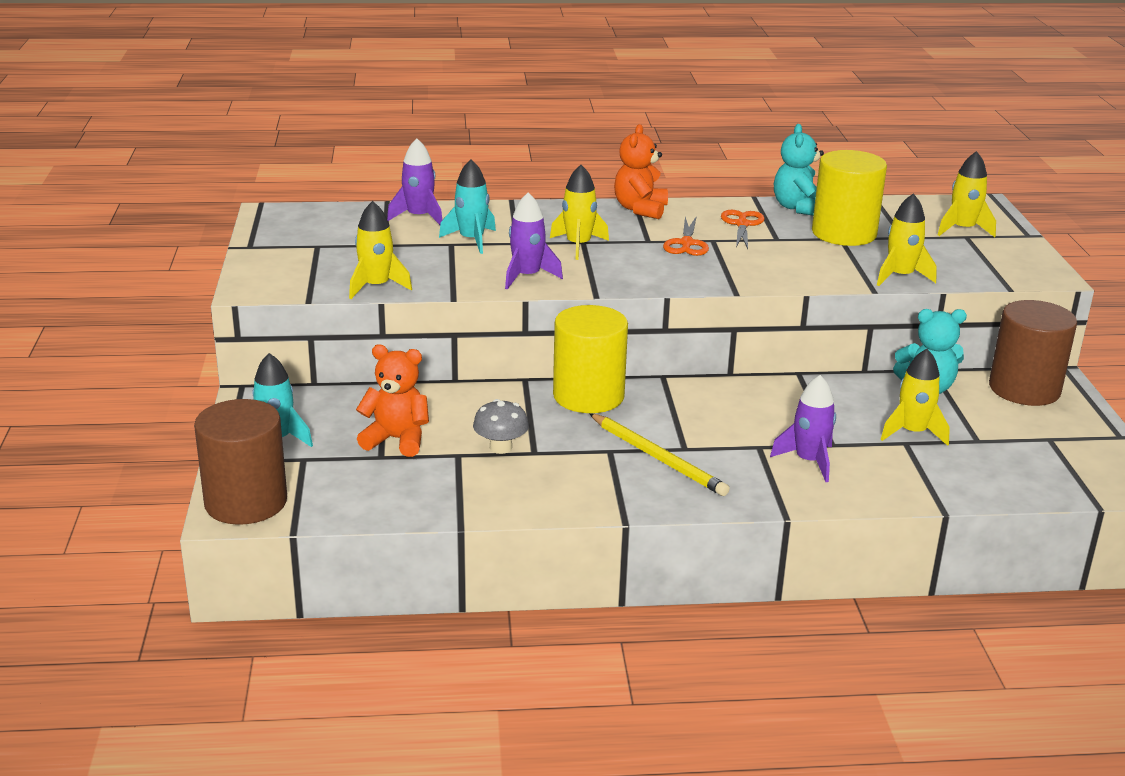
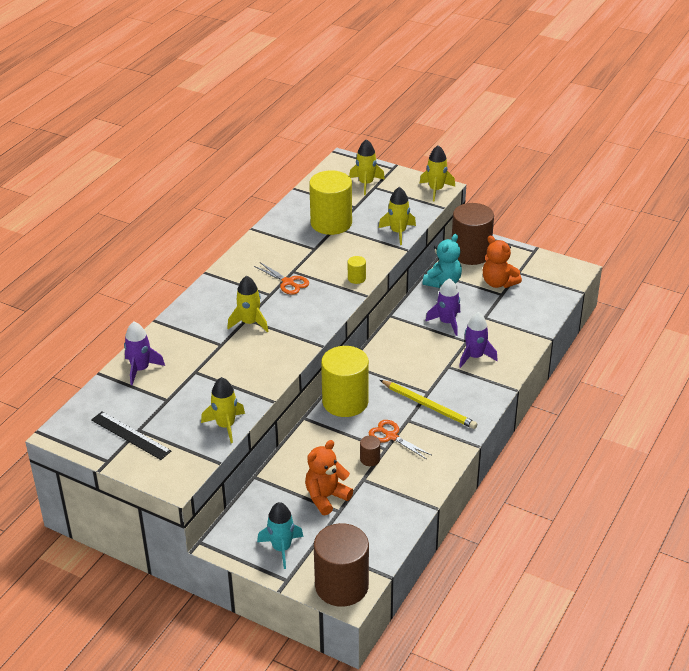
camera: 55 degrees left, 10 degrees up
turquoise rocket [439,160,496,254] -> none
grey mushroom [473,399,529,454] -> brown cylinder [360,436,380,466]
purple rocket [505,192,563,290] -> purple rocket moved to [425,278,460,336]
yellow pencil [589,413,730,496] -> yellow pencil turned 45 degrees clockwise [380,380,477,429]
orange teddy bear [614,124,668,219] -> orange teddy bear moved to [483,236,522,288]
orange scissors [721,210,765,249] -> orange scissors moved to [368,420,431,459]
turquoise teddy bear [774,124,824,216] -> none
yellow rocket [881,349,950,446] -> yellow rocket moved to [420,145,455,202]
none -> black ruler [91,412,171,460]
none -> yellow cylinder [348,256,366,284]

